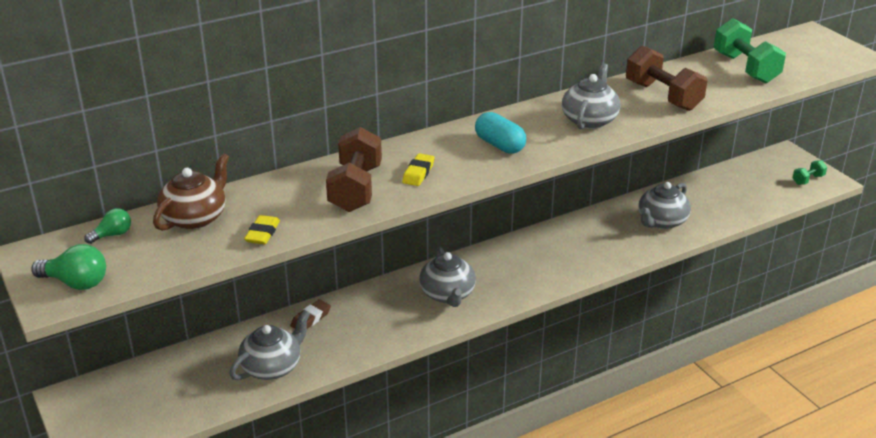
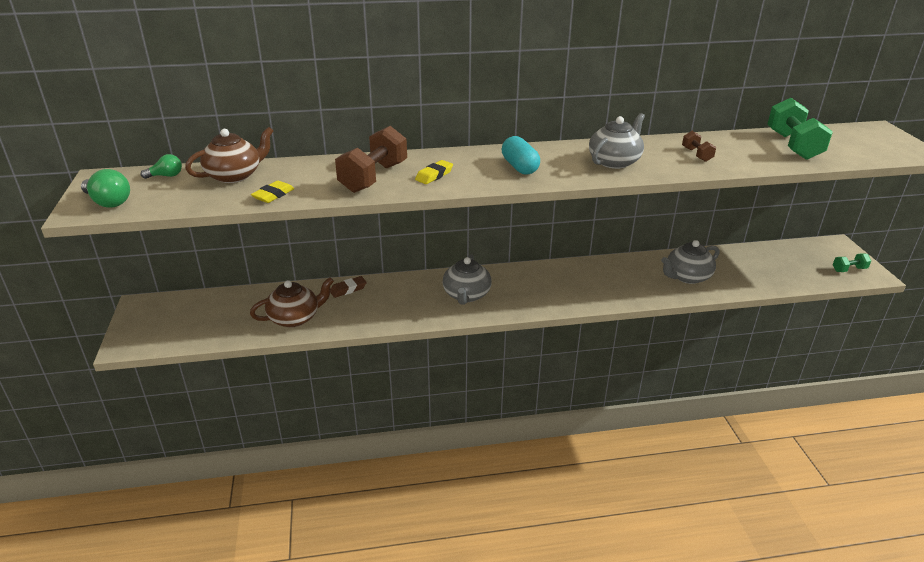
camera: 20 degrees right, 0 degrees up
grey teapot [229,310,310,380] -> brown teapot [250,277,334,328]
brown dumbbell [626,45,707,111] -> brown dumbbell [682,131,716,162], size x0.49

